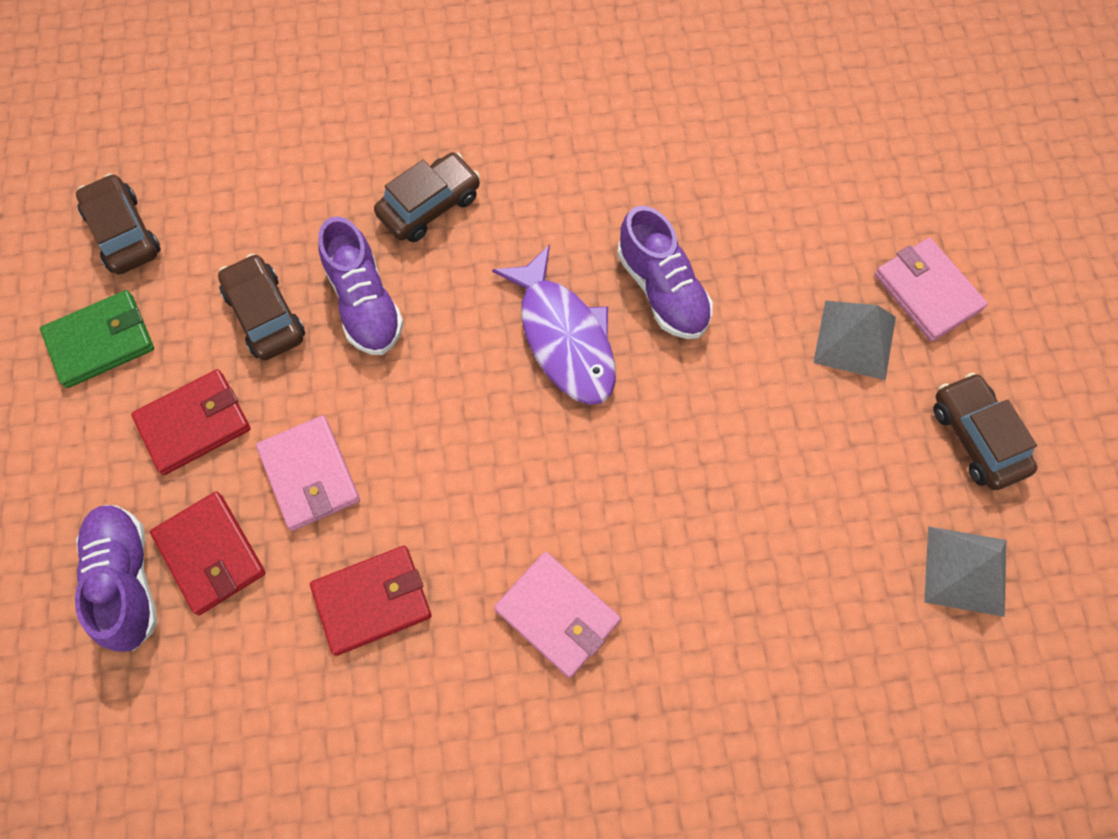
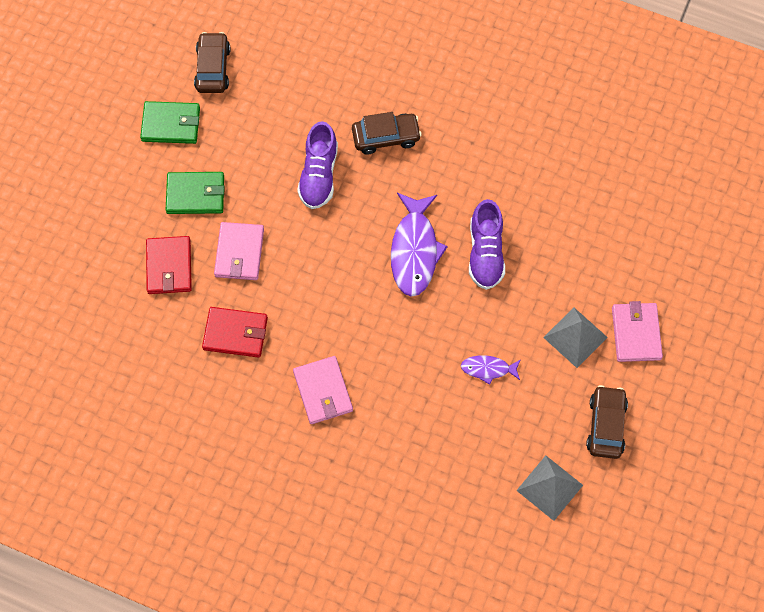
camera: 30 degrees right, 0 degrees up
purple shoe [75,505,157,652] -> none
red wallet [131,369,251,475] -> green wallet [166,172,225,214]
brown car [218,253,305,360] -> none
none -> purple fish [461,355,521,385]

